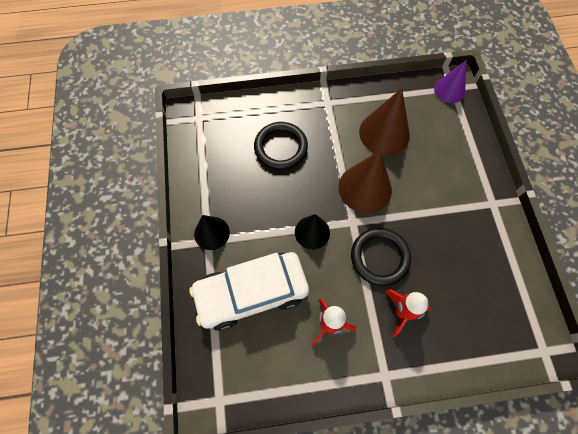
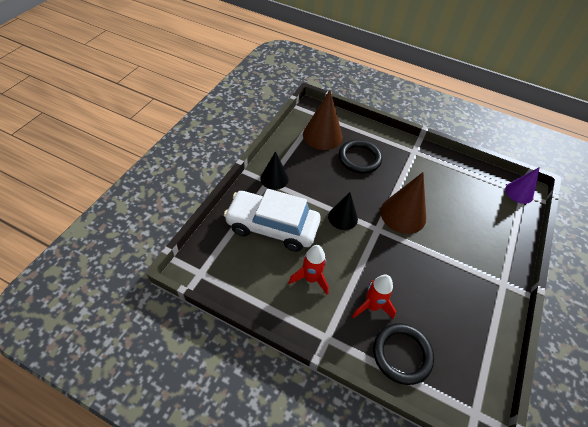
camera: 30 degrees right, 15 degrees down
black ring [351,228,411,286] -> black ring moved to [373,323,434,385]
brown cone [359,88,410,156] -> brown cone moved to [303,90,343,150]

